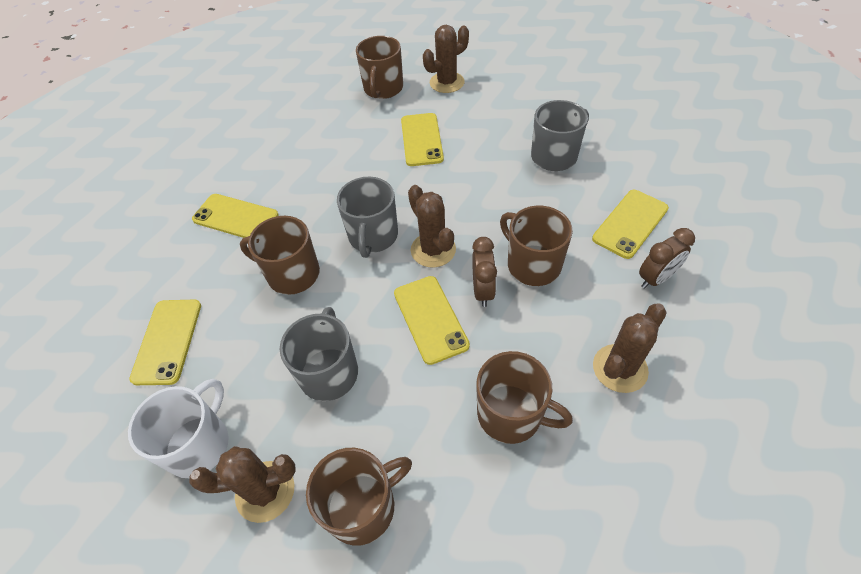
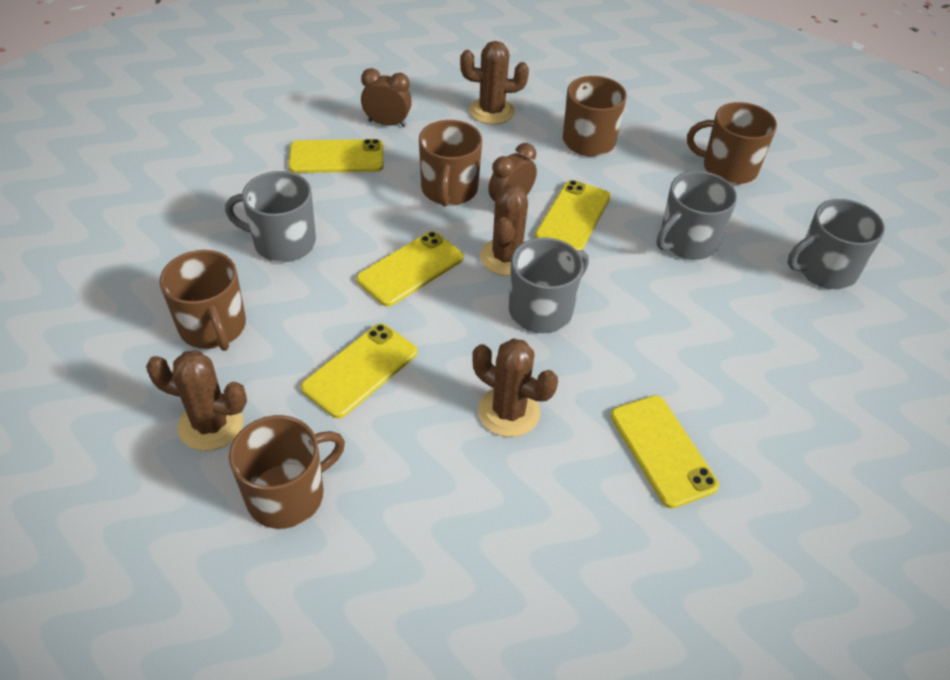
camera: 140 degrees left, 5 degrees down
white mug [128,379,229,478] -> grey mug [788,199,885,289]
yellow phone [129,300,201,385] -> yellow phone moved to [356,231,464,307]
brown cactus [189,446,296,523] -> brown cactus moved to [472,338,558,437]
brown mug [240,216,320,295] -> brown mug moved to [160,250,246,351]

